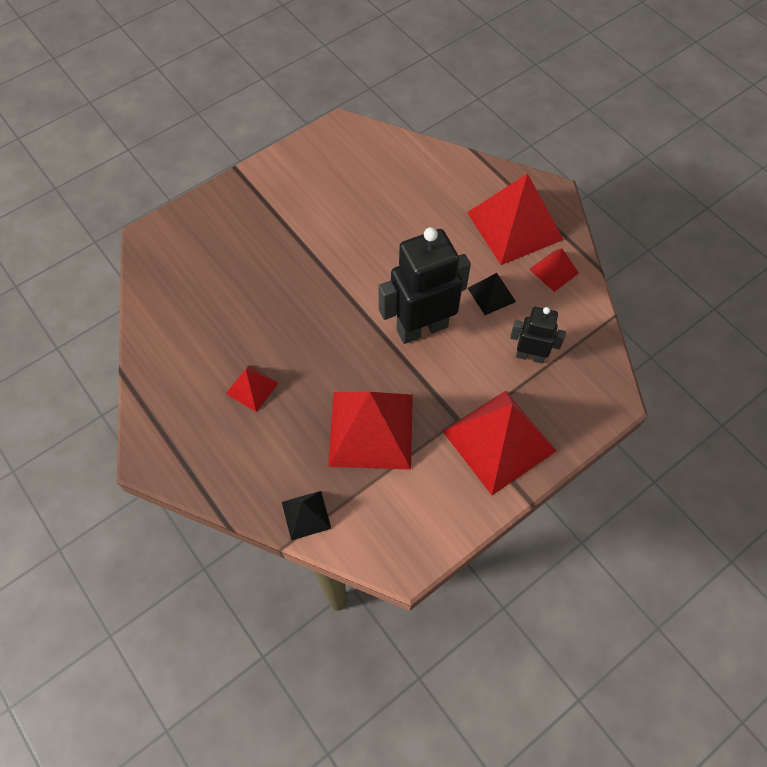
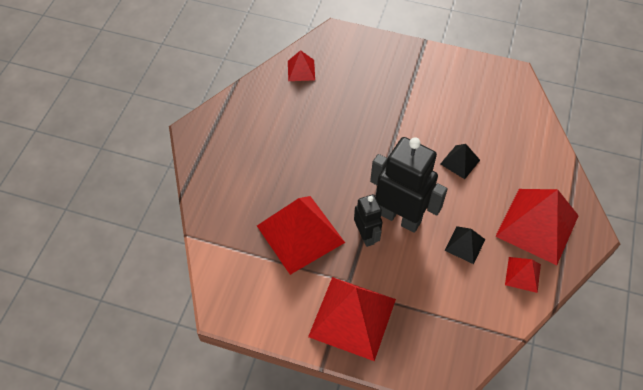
camera: 55 degrees right, 5 degrees down
red pyramid [226,365,279,412] -> red pyramid moved to [288,50,315,81]
black pyramid [282,491,331,540] -> black pyramid moved to [440,144,480,179]
black robot [510,307,566,364] -> black robot moved to [354,194,383,247]

